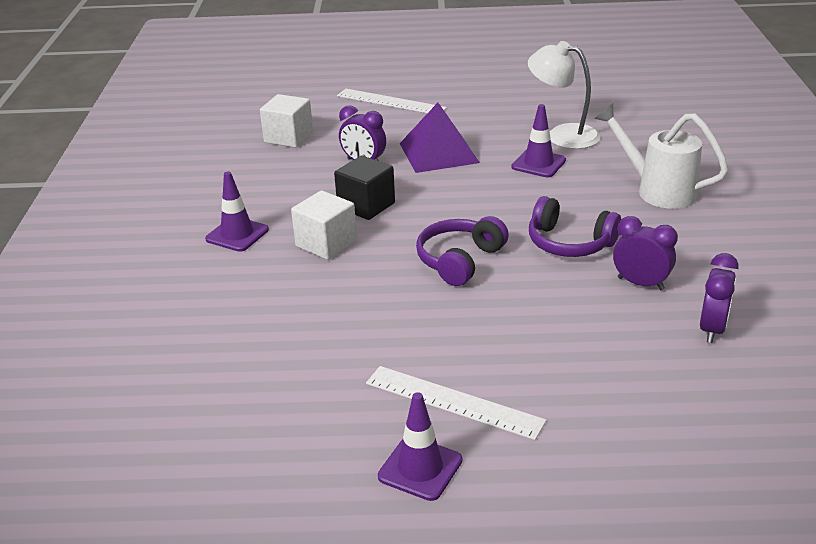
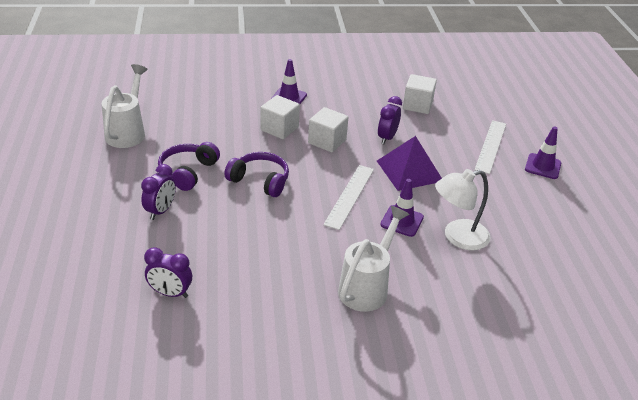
camera: 80 degrees right, 5 degrees up
black cube [334,156,395,220] -> white cube [308,107,348,152]
white ruler [366,366,547,440] -> white ruler moved to [323,165,374,230]
purple traffic cone [378,392,462,501] -> purple traffic cone moved to [525,126,561,179]
white lamp [528,41,600,149] -> white lamp turned 135 degrees counterclockwise [435,169,491,250]
purple headphones [529,196,621,257] -> purple headphones moved to [158,142,220,191]
purple clock [613,216,678,290] -> purple clock moved to [141,164,176,220]
none -> white watering can [102,64,148,148]

